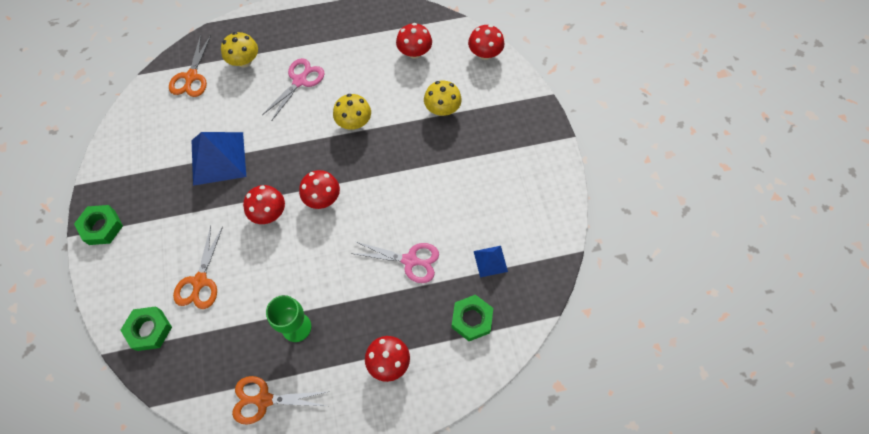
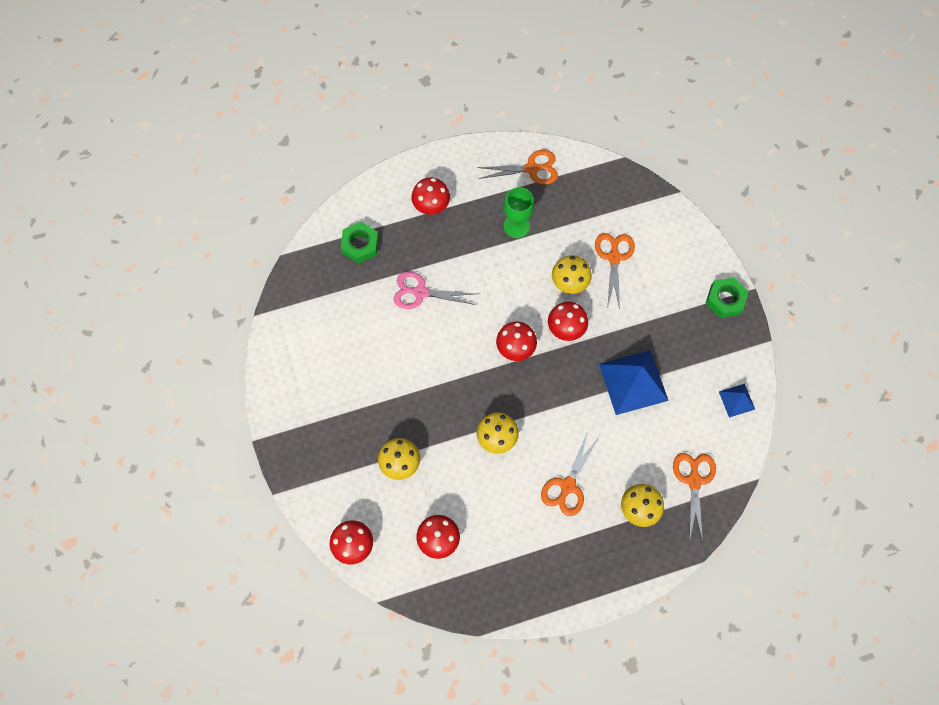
camera: 175 degrees right, 5 degrees up
green nut [120,306,172,351] -> none
pink scissors [262,58,325,120] -> orange scissors [541,431,600,516]
blue pyramid [474,246,508,278] -> blue pyramid moved to [719,384,755,418]
none -> yellow mushroom [552,255,592,294]

